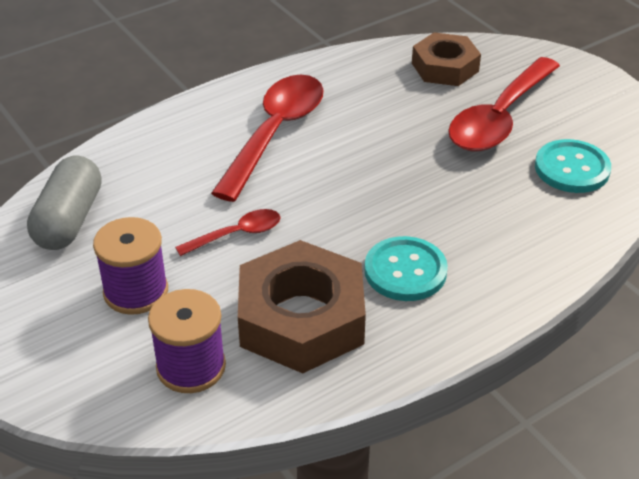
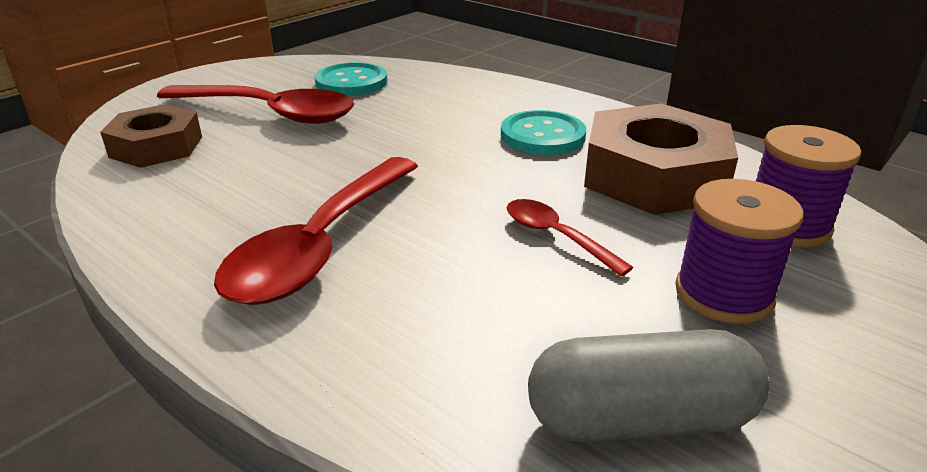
camera: 105 degrees left, 10 degrees down
red spoon [211,75,323,202] -> red spoon turned 75 degrees counterclockwise [214,157,418,305]

